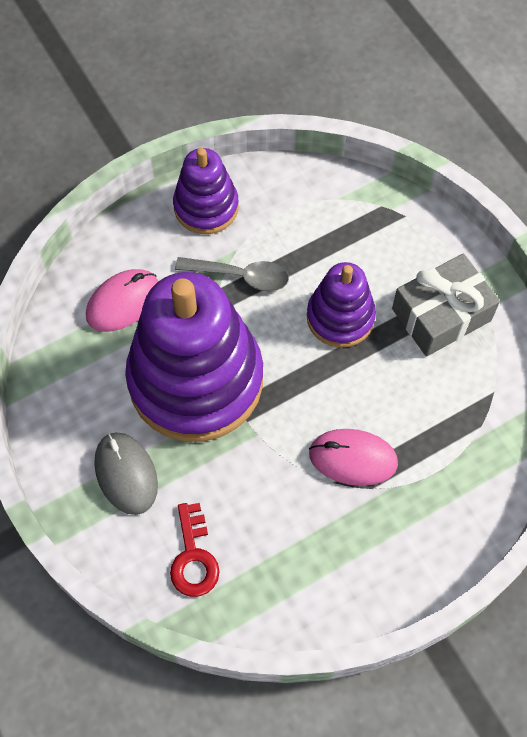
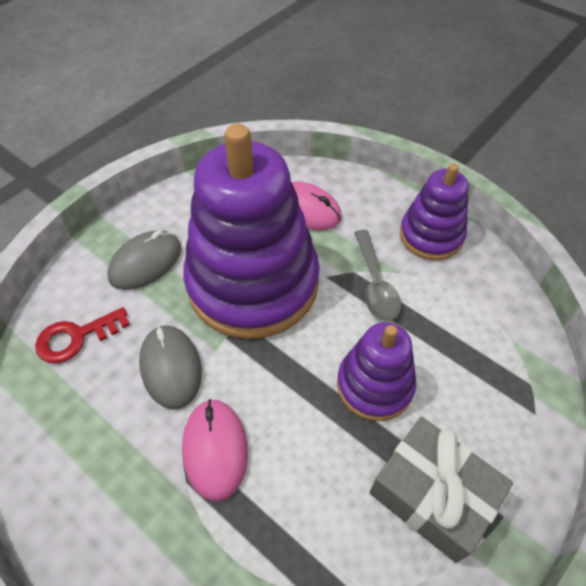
camera: 70 degrees right, 10 degrees down
none -> grey mouse [139,325,202,409]

